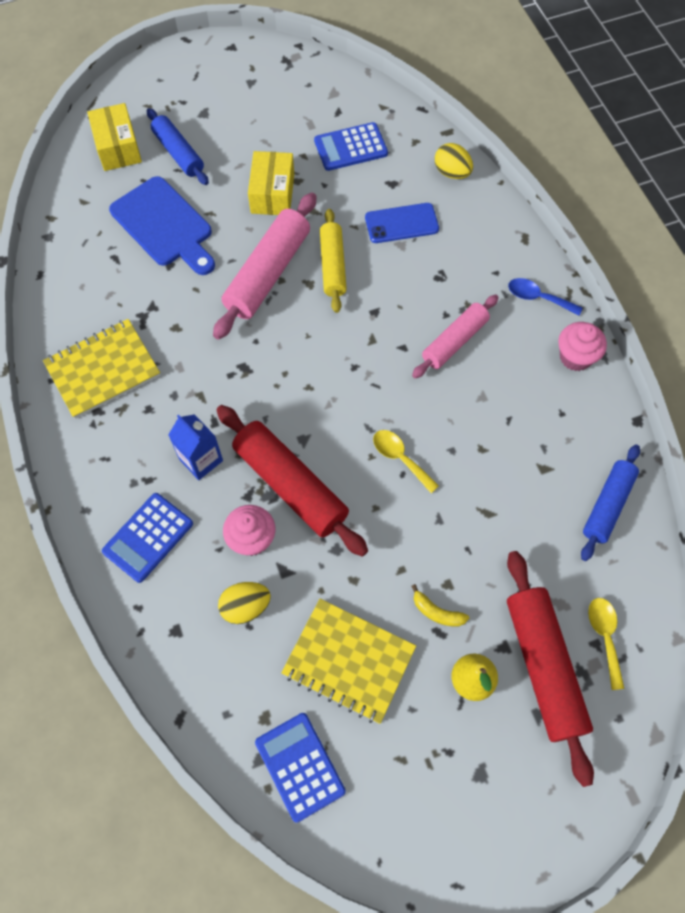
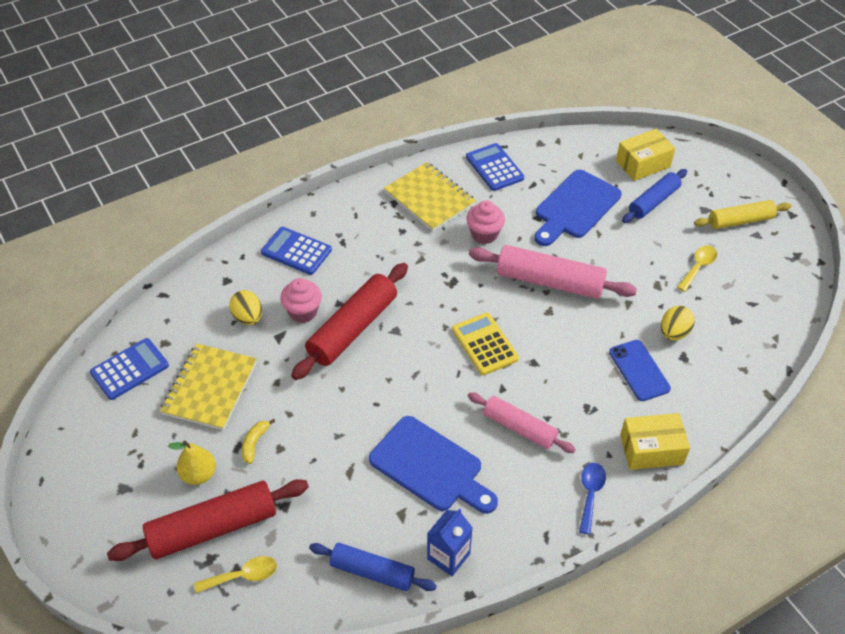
camera: 80 degrees right, 15 degrees down
blue carton [168,414,223,480] -> blue carton moved to [427,508,473,576]
yellow box [248,151,294,215] -> yellow box moved to [620,413,690,470]
blue calculator [314,122,388,171] -> blue calculator moved to [466,143,524,191]
yellow rolling pin [320,209,347,313] -> yellow rolling pin moved to [694,200,791,229]
yellow spoon [373,430,439,493] -> yellow spoon moved to [677,246,717,292]
yellow egg [435,143,473,179] -> yellow egg moved to [661,306,695,341]
pink cupcake [558,322,607,371] -> pink cupcake moved to [466,201,505,244]
none -> blue cutting board [369,416,498,514]
none -> yellow calculator [452,312,519,375]

